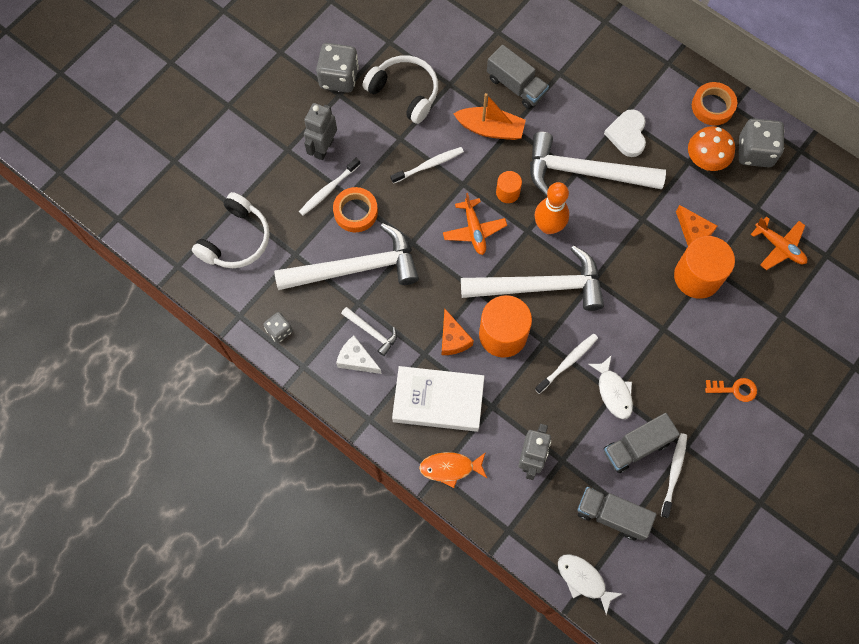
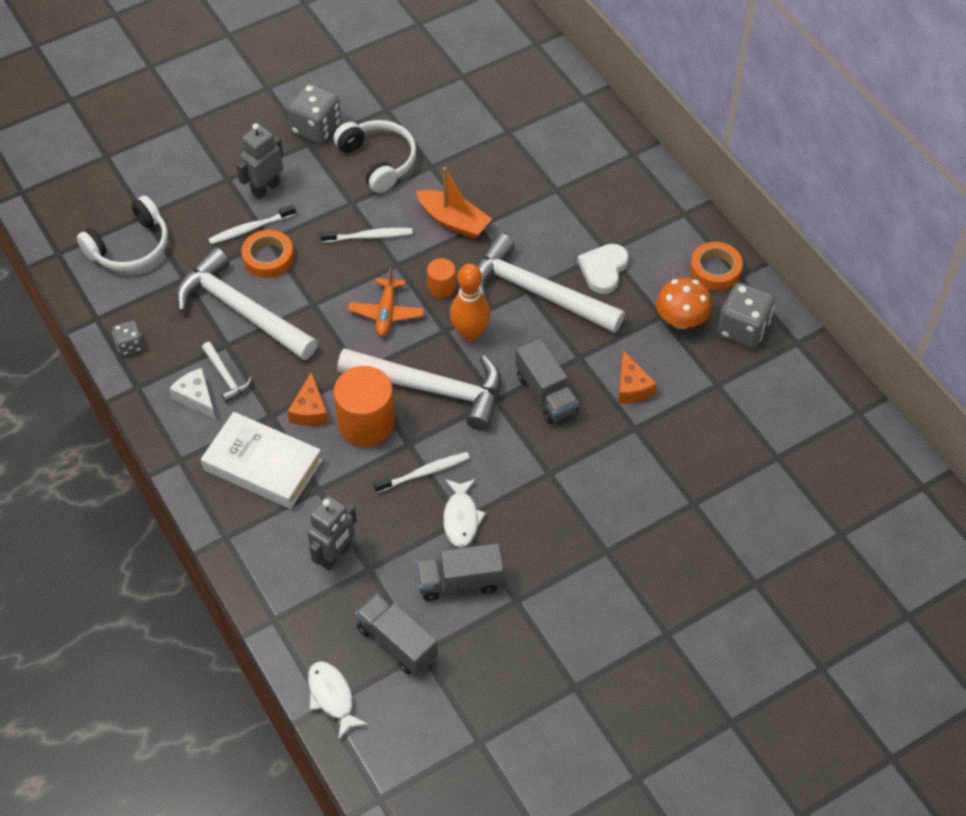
camera: 20 degrees right, 15 degrees down
white hammer [274,223,419,290] -> white hammer turned 150 degrees counterclockwise [176,247,318,360]
orange fish [419,452,487,488] -> none
grey truck [487,45,549,109] -> grey truck moved to [515,338,579,424]
white toothbrush [661,433,687,518] -> none
orange cylinder [674,236,735,299] -> none
orange key [705,378,757,402] -> none
orange plane [751,216,807,270] -> none

